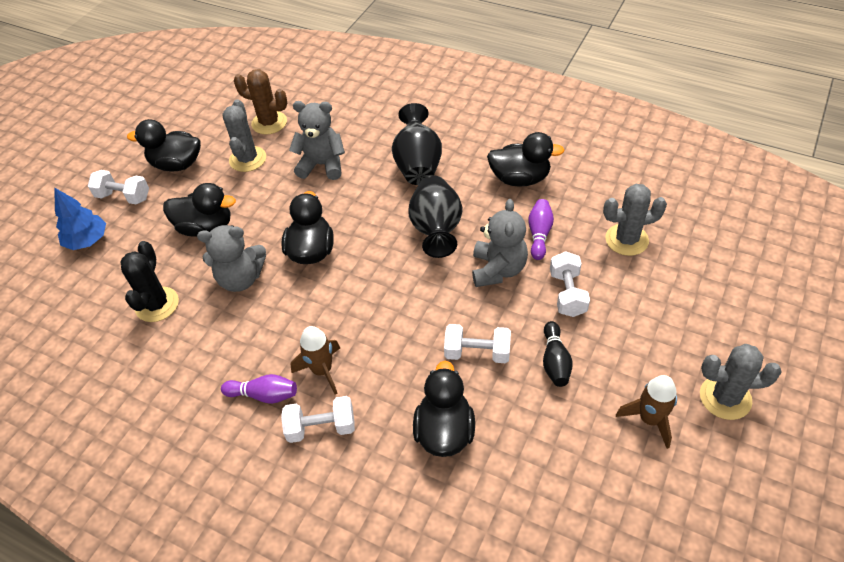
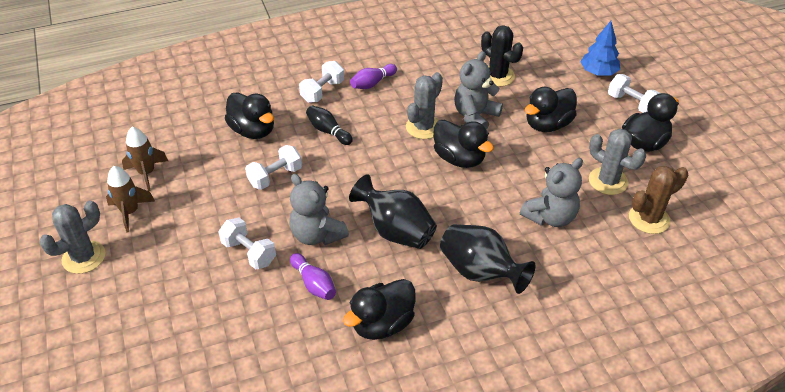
camera: 130 degrees right, 5 degrees down
white dumbbell [88,170,149,204] -> white dumbbell turned 75 degrees clockwise [608,74,661,113]
brown rocket [291,326,340,395] -> brown rocket moved to [122,127,168,191]
black bowling pin [543,321,573,387] -> black bowling pin moved to [306,105,353,145]
grey cactus [603,184,667,256] -> grey cactus moved to [406,72,443,139]

